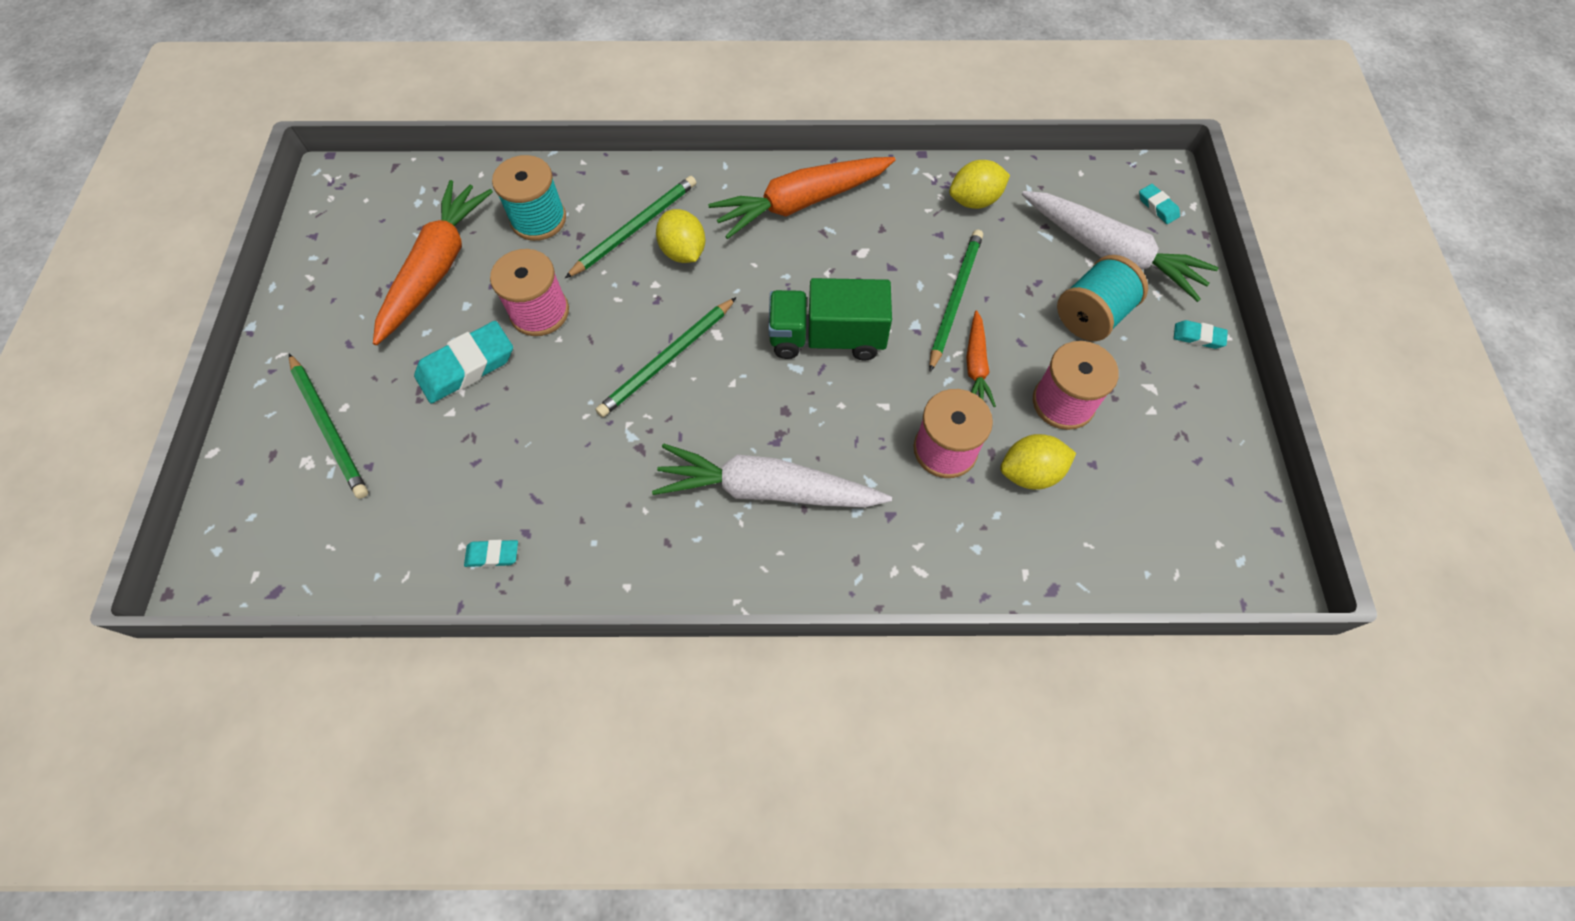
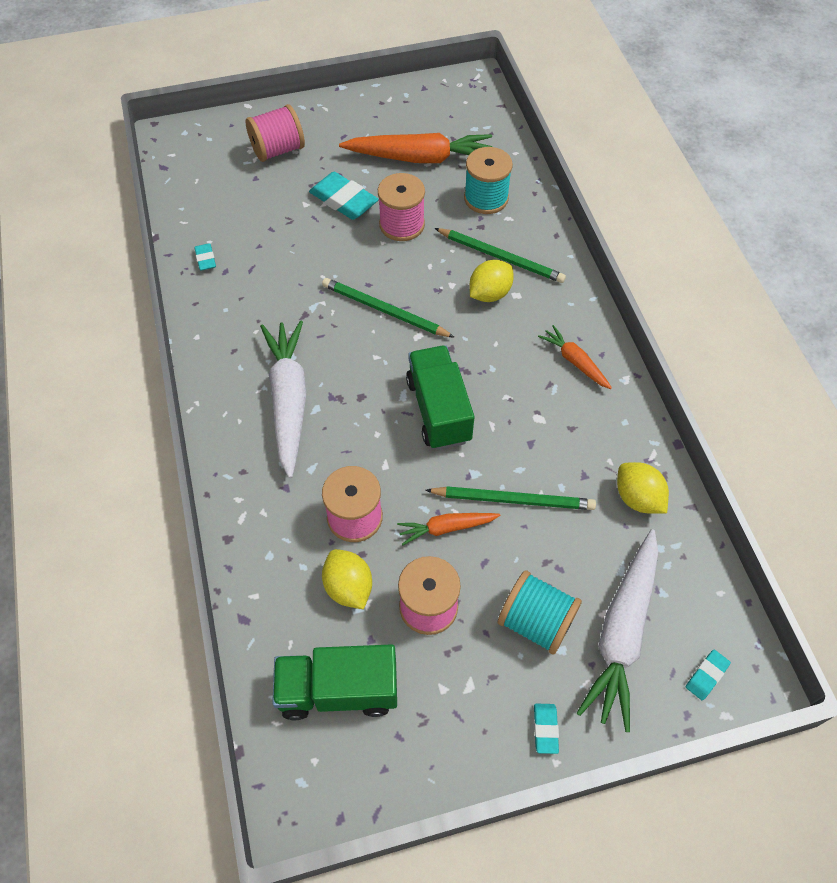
camera: 75 degrees right, 5 degrees down
green pencil [289,354,368,499] -> pink spool [246,104,305,162]
orange carrot [708,157,895,239] -> orange carrot [538,325,612,389], size x0.52
none -> green truck [272,644,397,720]

